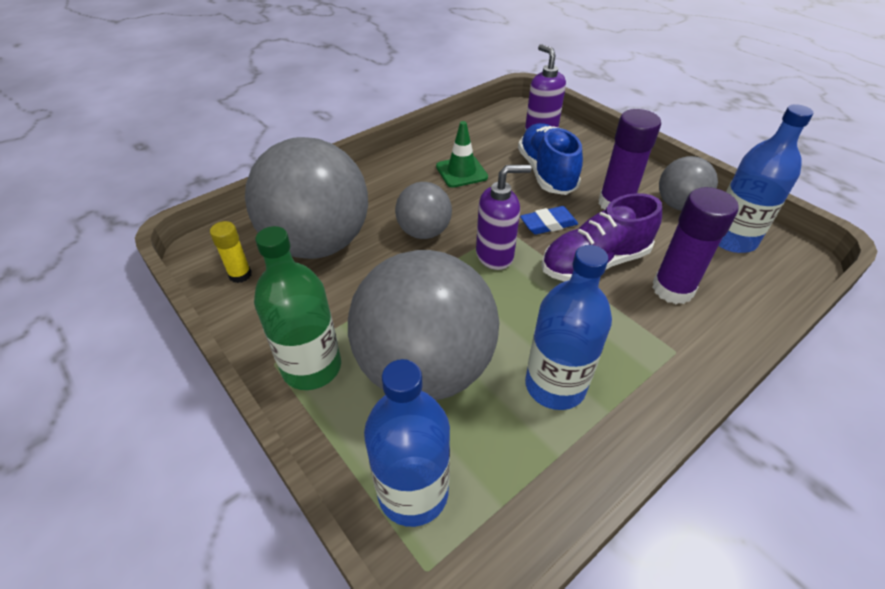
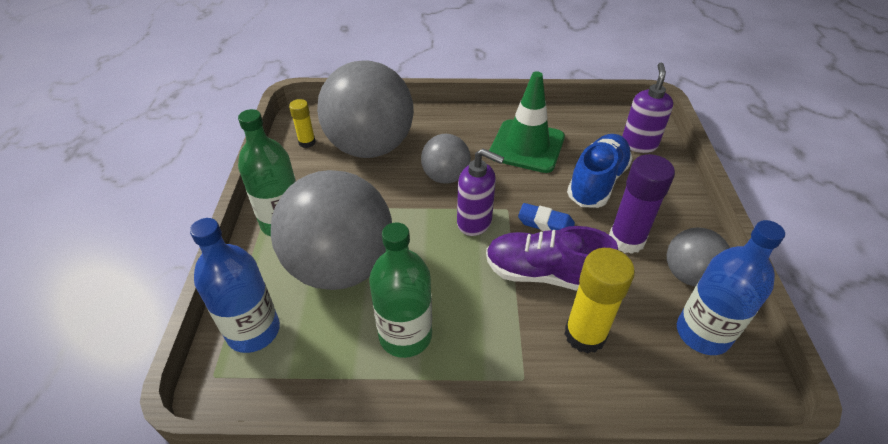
camera: 40 degrees right, 0 degrees up
green traffic cone [436,121,488,188] -> green traffic cone [489,71,565,173], size x1.62
blue bottle [525,245,612,410] -> green bottle [369,223,432,358]
purple glue stick [652,187,739,304] -> yellow glue stick [564,248,635,354]

